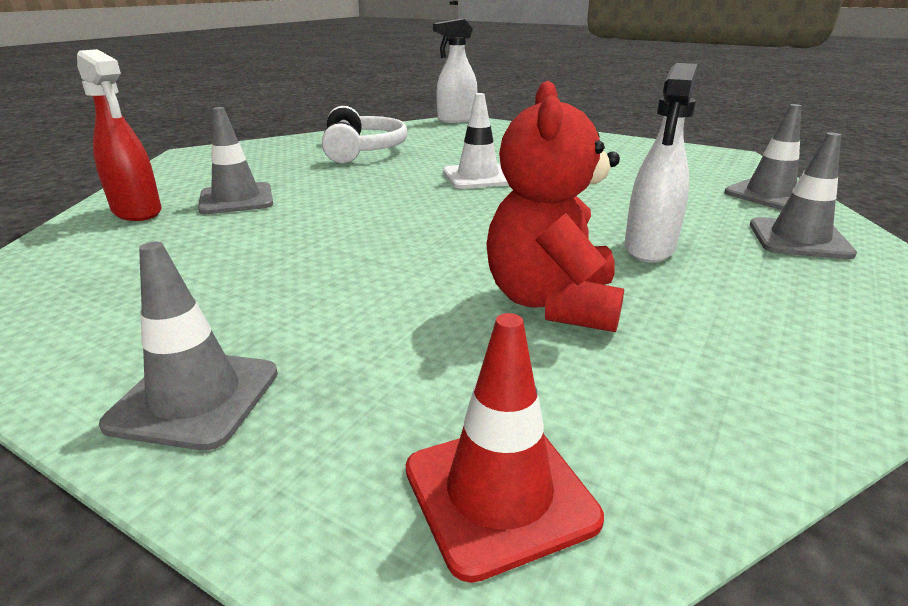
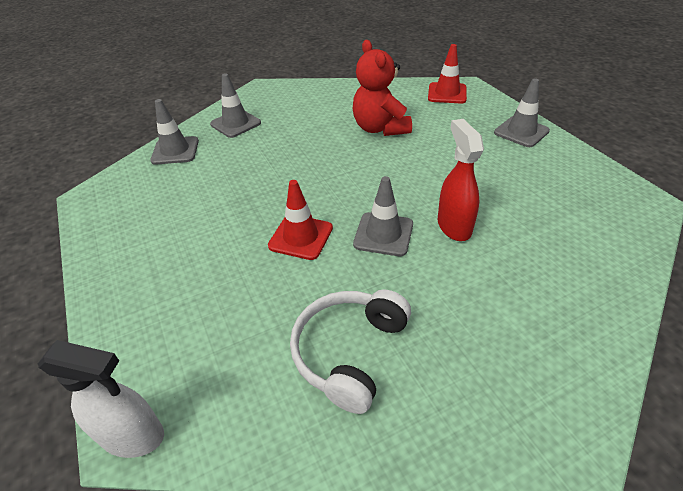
camera: 145 degrees left, 15 degrees up
red spray bottle [77,49,161,221] -> red spray bottle moved to [438,119,484,241]
grey traffic cone [198,107,273,214] -> grey traffic cone moved to [353,176,413,256]
white traffic cone [443,93,509,189] -> red traffic cone [268,180,333,260]
red teddy bear [486,81,624,332] -> red teddy bear turned 120 degrees clockwise [353,40,412,136]
white spray bottle [624,63,697,263] -> none

